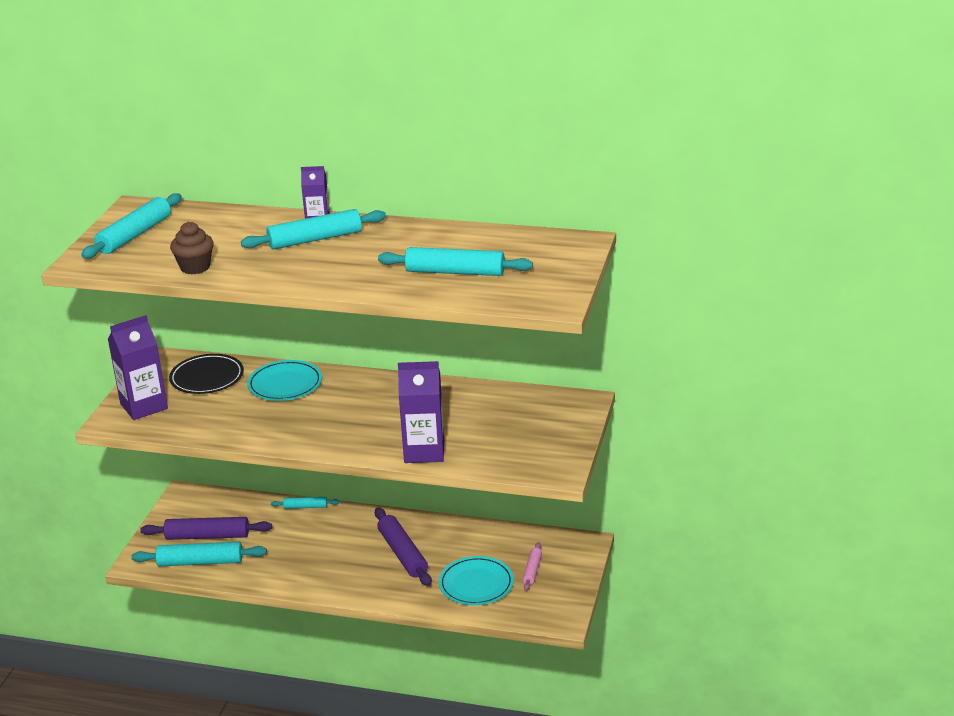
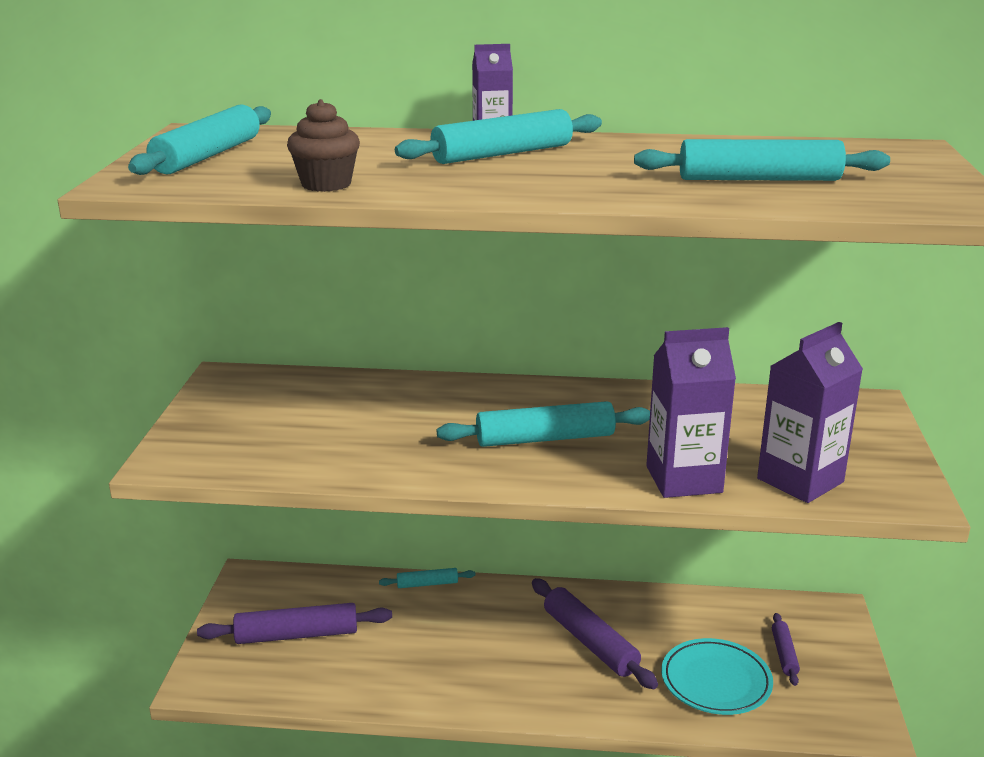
camera: 10 degrees left, 5 degrees down
purple carton [108,315,168,420] -> purple carton moved to [757,322,863,503]
turquoise rolling pin [131,542,267,567] -> turquoise rolling pin moved to [437,401,650,447]
black plate [169,354,244,394] -> none
turquoise plate [247,360,322,401] -> none
pink rolling pin [523,542,542,591] -> purple rolling pin [772,613,800,686]

